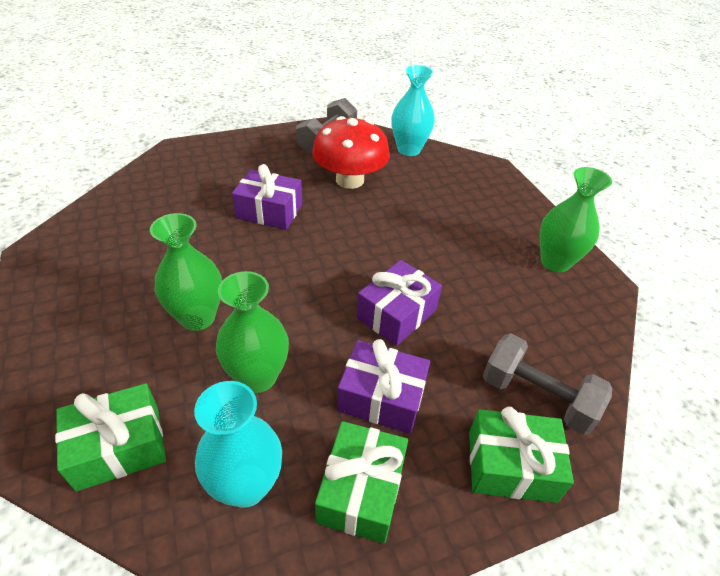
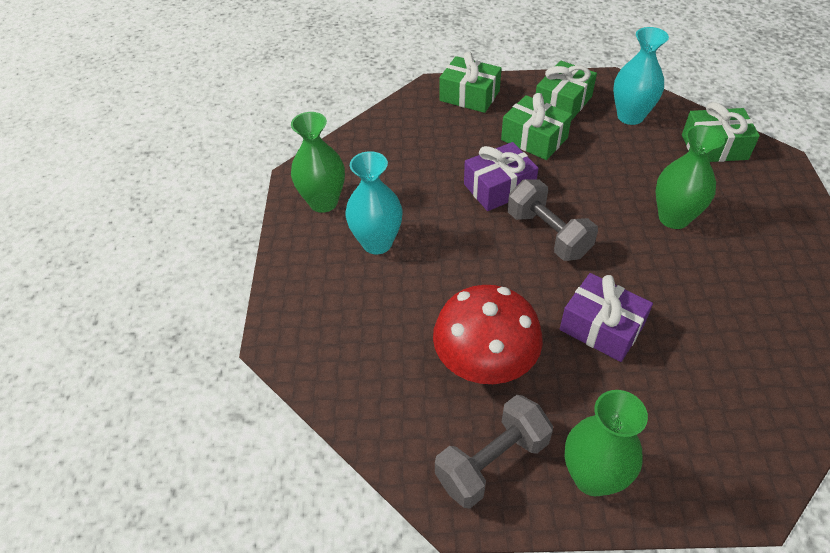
camera: 155 degrees left, 5 degrees up
green vase [216,271,289,393] -> green vase moved to [565,390,648,496]
purple gift [337,339,430,434] -> green gift [501,93,572,160]
turquoise vase [392,65,435,156] -> turquoise vase moved to [345,151,402,254]
grey dumbbell [483,333,612,435] -> grey dumbbell moved to [508,179,598,261]

